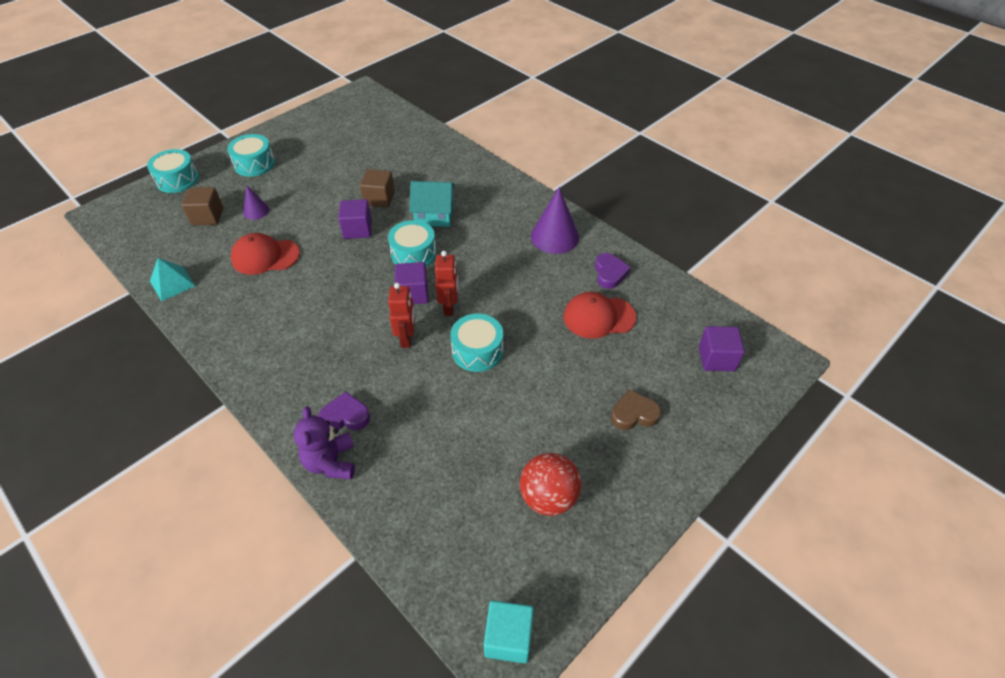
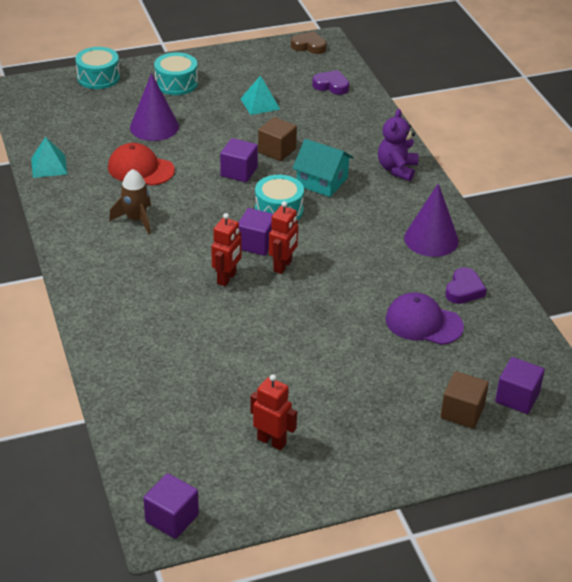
camera: 25 degrees right, 10 degrees down
brown cube [181,187,223,225] -> brown cube moved to [440,371,489,429]
purple cone [243,185,269,220] -> purple cone [130,73,179,141], size x1.84
purple teddy bear [293,406,355,479] -> purple teddy bear moved to [378,109,418,181]
purple heart [318,392,370,430] -> purple heart moved to [312,70,349,95]
turquoise drum [450,314,503,372] -> none
turquoise cube [484,600,534,663] -> purple cube [143,473,199,539]
red ball [520,453,581,516] -> red robot [250,374,297,450]
red cap [564,292,636,339] -> purple cap [385,292,464,345]
brown heart [611,389,661,430] -> brown heart moved to [291,31,326,54]
none -> brown rocket [109,169,151,234]
none -> turquoise pyramid [240,75,281,115]

